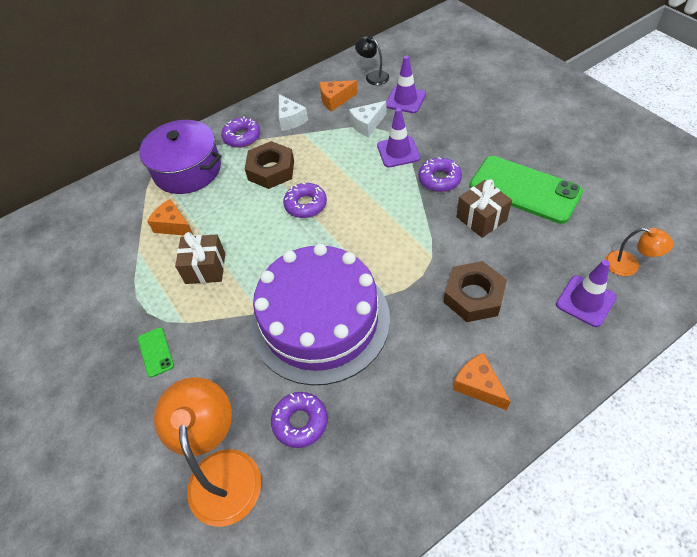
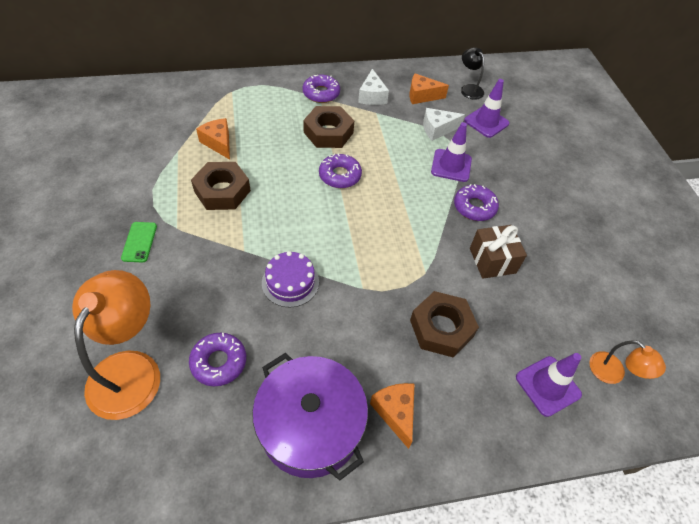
camera: 15 degrees right, 0 degrees up
purple pot [138,120,221,194] -> purple pot moved to [252,353,368,480]
brown gift [175,232,225,284] -> brown nut [191,162,251,210]
purple cake [251,244,390,385] -> purple cake [262,251,319,307], size x0.41
green phone [469,156,583,224] -> none

